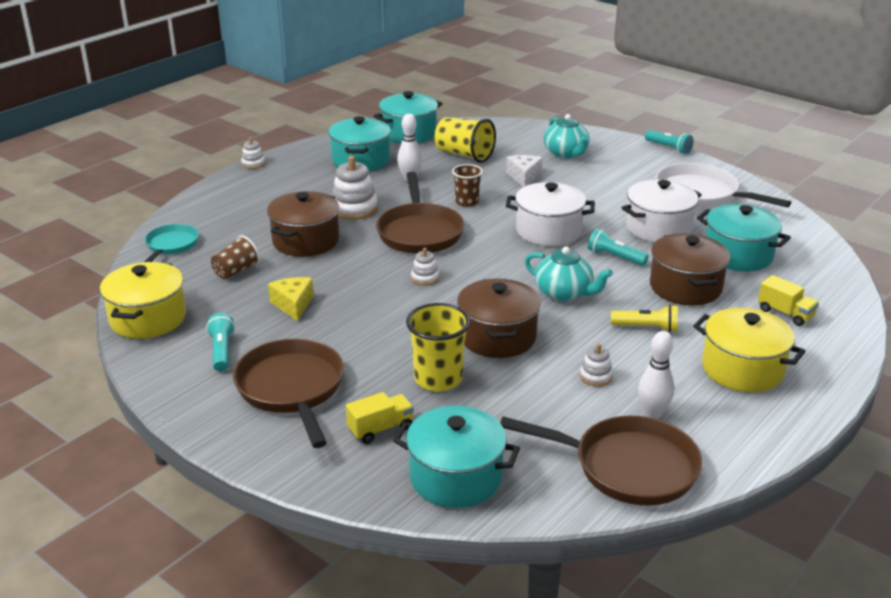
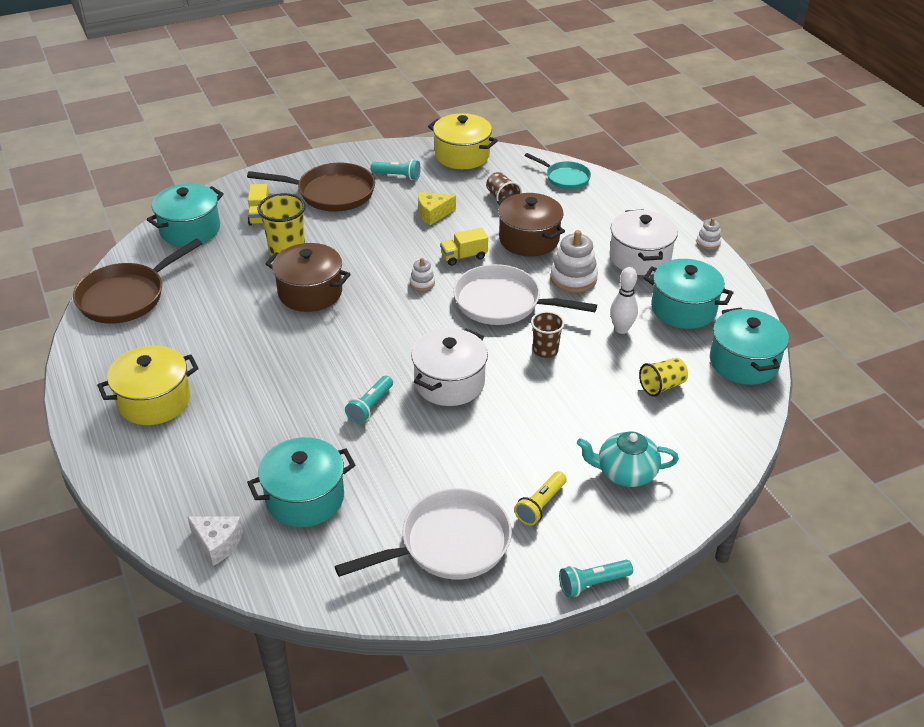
camera: 115 degrees right, 10 degrees up
yellow cheese [268,277,314,321] -> yellow cheese turned 150 degrees clockwise [418,192,456,225]
brown pan [376,172,464,254] -> white pan [453,264,597,325]
yellow cup [435,117,496,163] -> yellow cup [639,358,688,397], size x0.64
white cheese [506,155,543,187] -> white cheese moved to [187,516,243,566]
turquoise teapot [525,247,613,301] -> none
white stacking toy [580,343,613,386] -> none
turquoise flashlight [588,229,649,266] -> turquoise flashlight turned 150 degrees clockwise [345,376,393,424]
yellow flashlight [611,305,678,333] -> yellow flashlight moved to [514,471,567,525]
white pot [622,180,702,242] -> white pot moved to [609,210,678,275]
white bowling pin [638,331,674,419] -> none
brown pot [650,233,730,305] -> none
yellow truck [758,275,819,326] -> yellow truck moved to [440,228,488,266]

